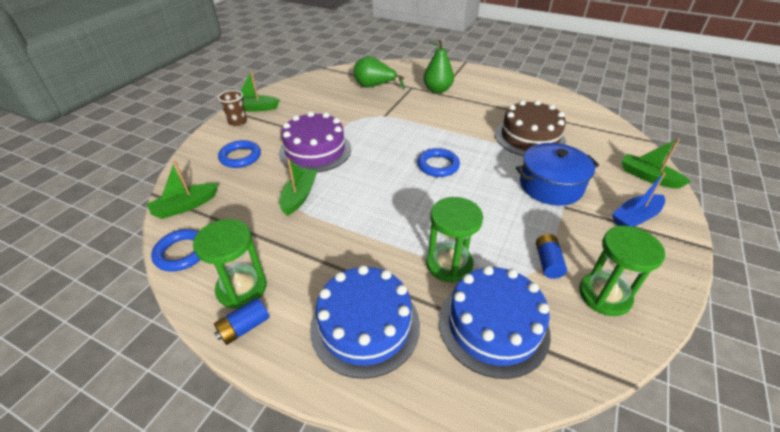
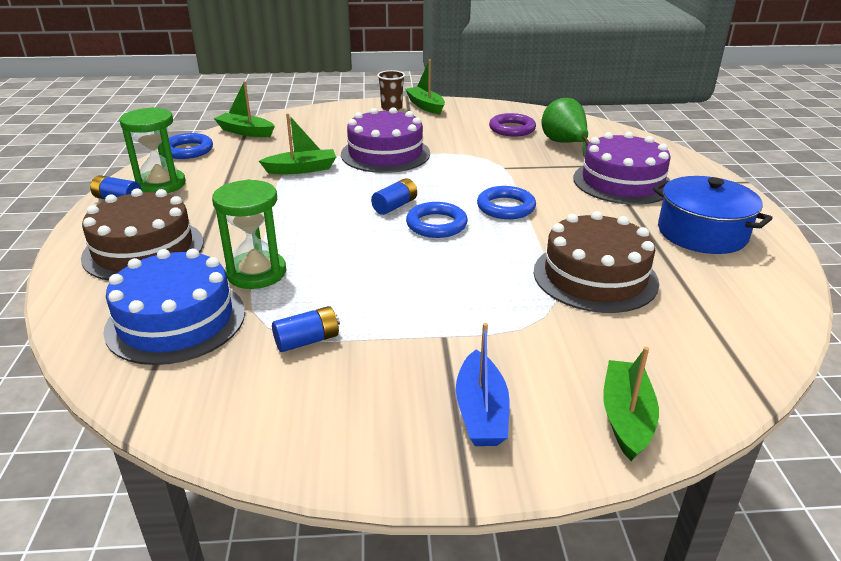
camera: 60 degrees right, 10 degrees down
blue ring [218,140,261,168] -> blue ring moved to [477,186,536,219]
blue cake [310,265,420,379] -> brown cake [81,189,203,281]
green pear [423,40,454,93] -> purple cake [573,132,671,205]
blue pot [516,143,599,206] -> blue pot moved to [653,176,773,254]
green hourglass [579,226,665,316] -> none
blue boat [612,172,666,227] -> blue boat turned 120 degrees counterclockwise [456,323,510,446]
none -> blue battery [371,178,417,215]
none -> purple ring [489,113,536,136]

